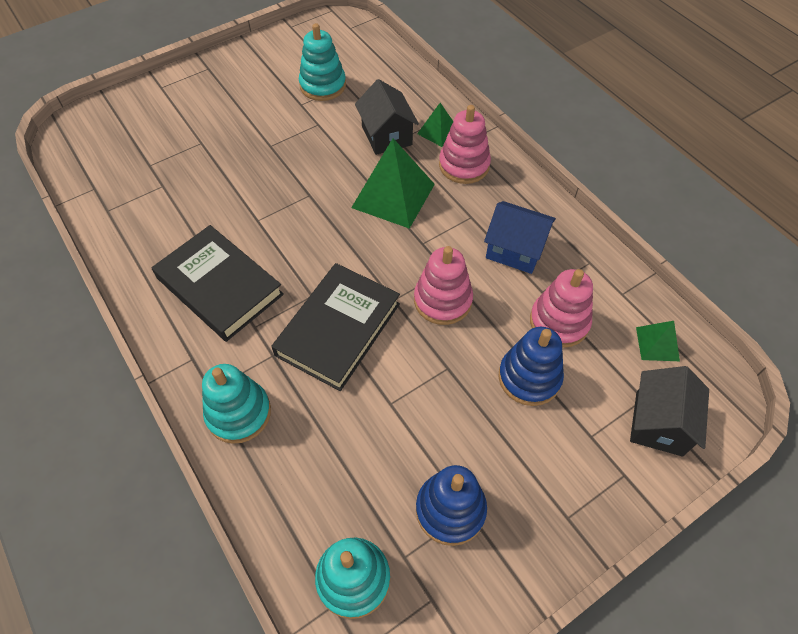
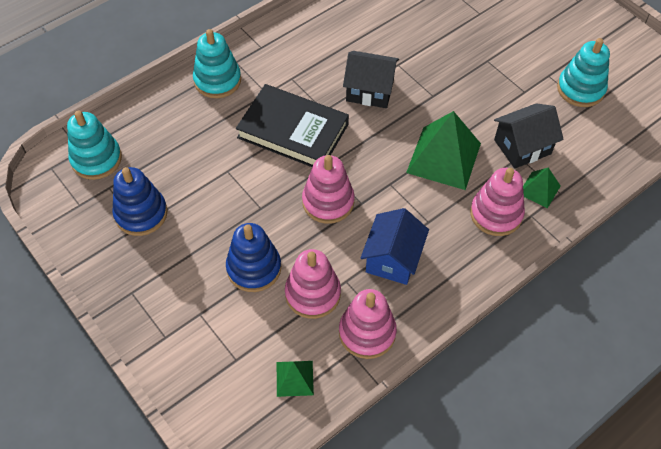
camera: 85 degrees right, 0 degrees up
black book [152,225,284,342] -> none
black house [630,366,709,457] -> black house moved to [343,51,399,108]
none -> pink stacking toy [339,289,397,359]

